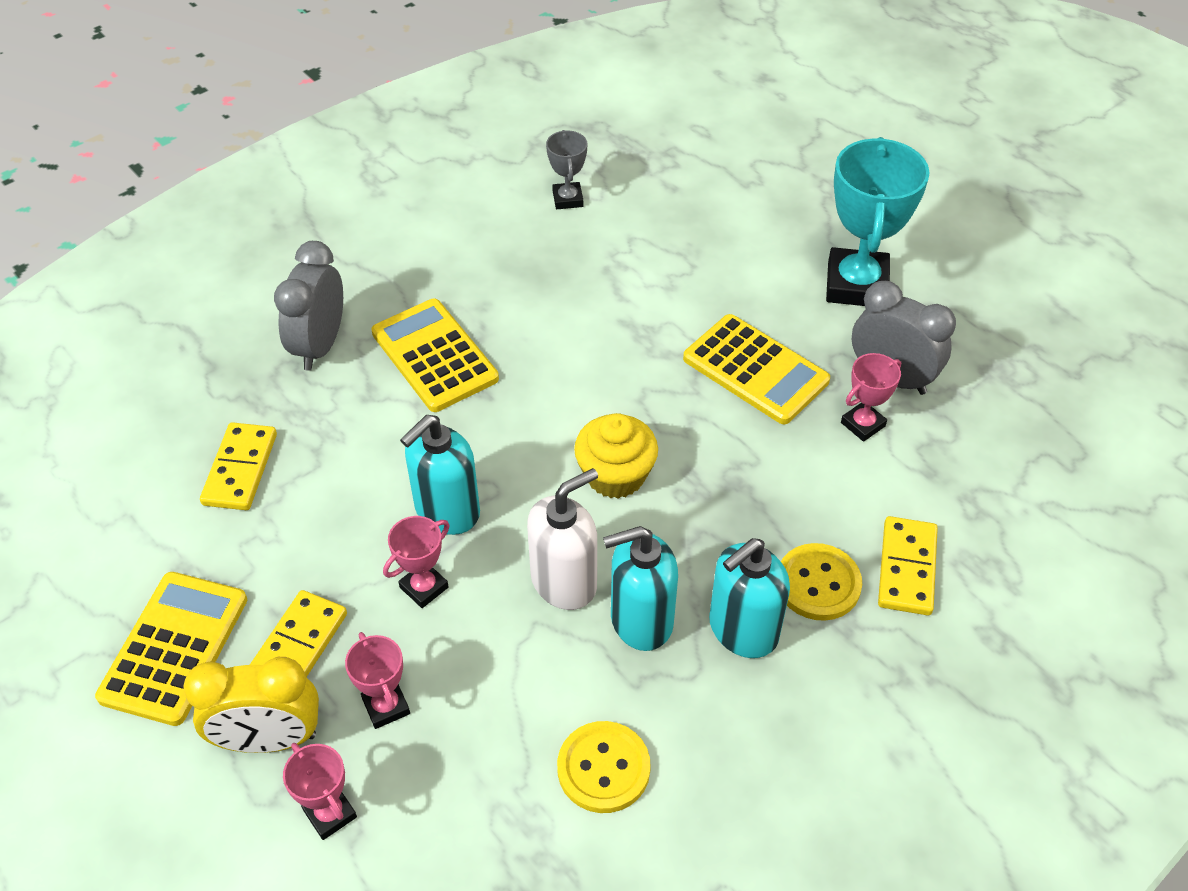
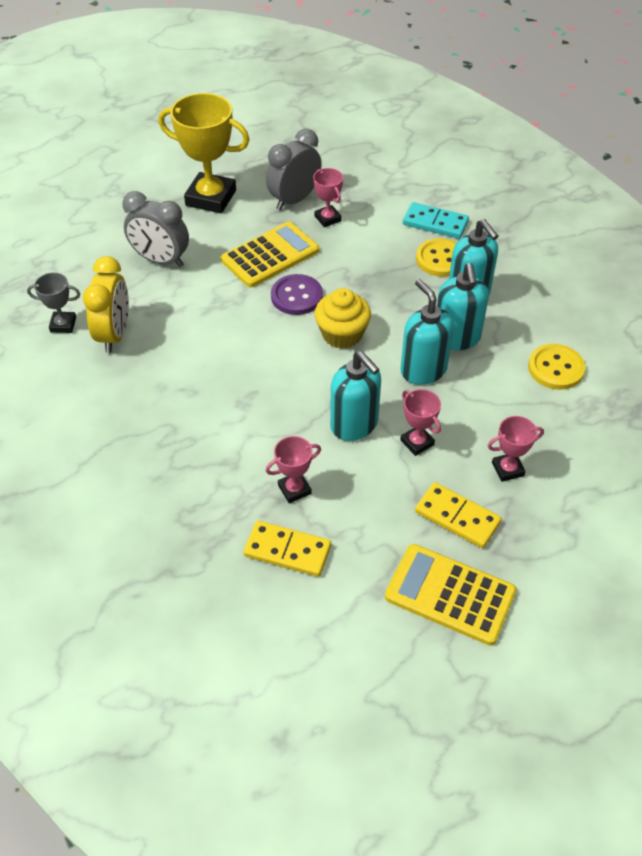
camera: 80 degrees left, 0 degrees up
yellow clock [183,657,319,753] -> yellow clock moved to [83,256,129,353]
grey clock [274,241,343,371] -> grey clock moved to [122,191,189,267]
pink trophy [283,743,357,840] -> pink trophy moved to [266,436,321,503]
yellow calculator [371,299,499,412] -> none
white soap dispenser [527,468,598,610] -> turquoise soap dispenser [400,279,454,385]
turquoise trophy [826,137,930,306] -> yellow trophy [158,93,250,214]
yellow domino [878,516,938,615] -> turquoise domino [403,202,469,239]
none -> purple button [271,274,323,315]

